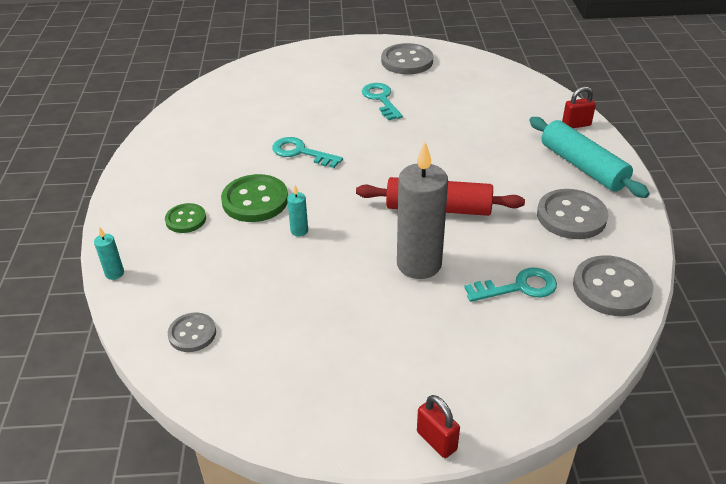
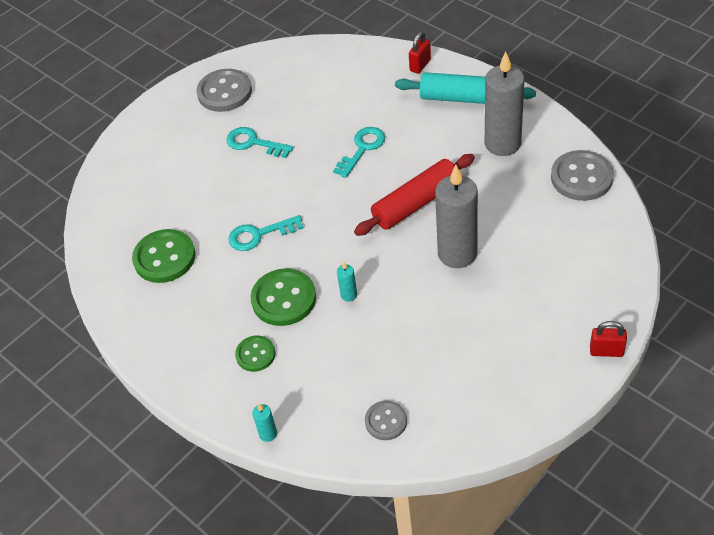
camera: 40 degrees left, 10 degrees up
turquoise key [464,268,557,302] -> turquoise key moved to [333,127,385,178]
grey button [537,189,608,239] -> grey candle [485,52,525,156]
none -> green button [132,229,196,283]

